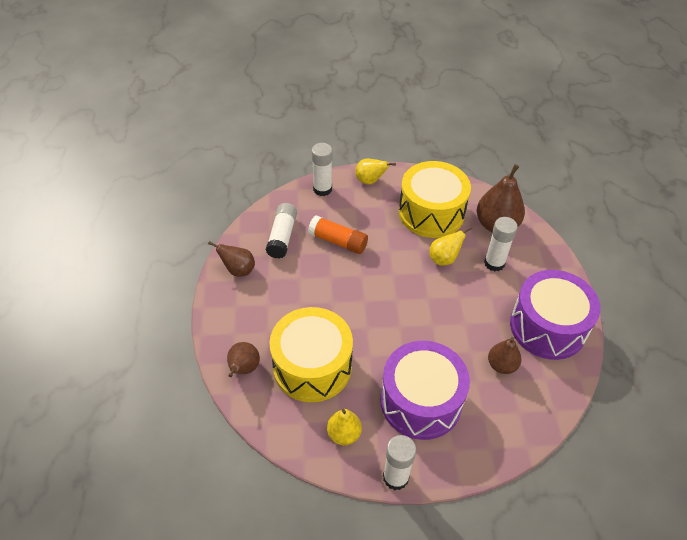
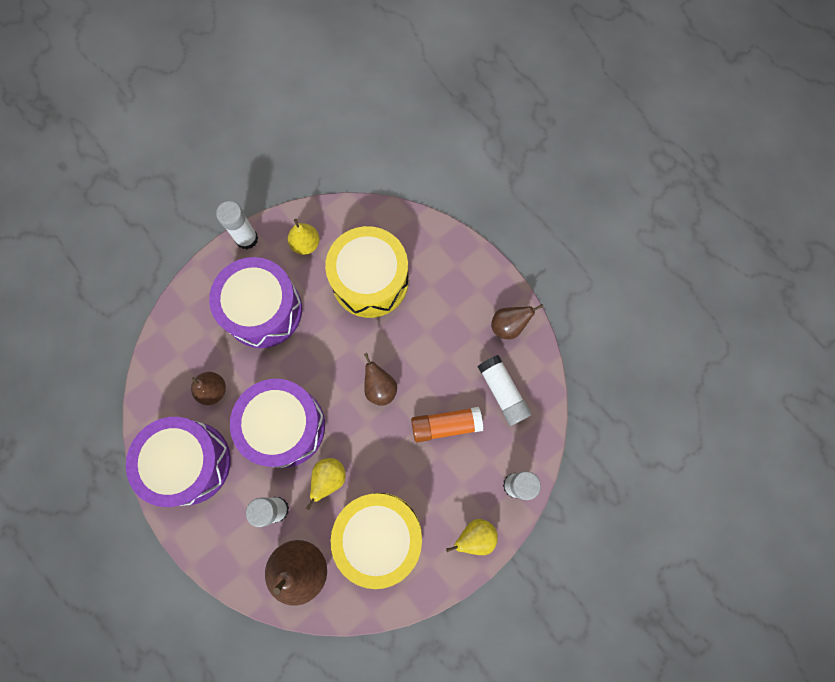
camera: 145 degrees right, 25 degrees up
brown pear [227,342,260,377] -> brown pear moved to [364,353,397,406]
none -> purple drum [230,379,325,468]

